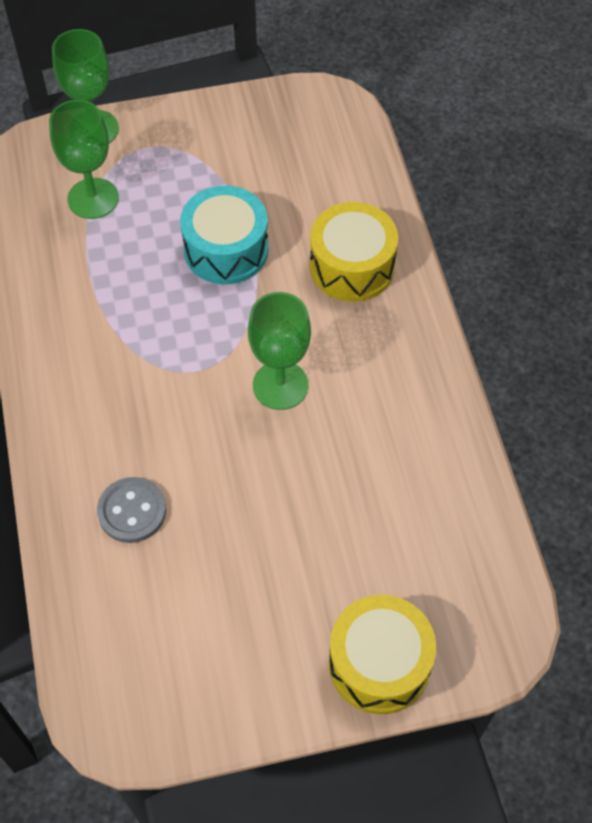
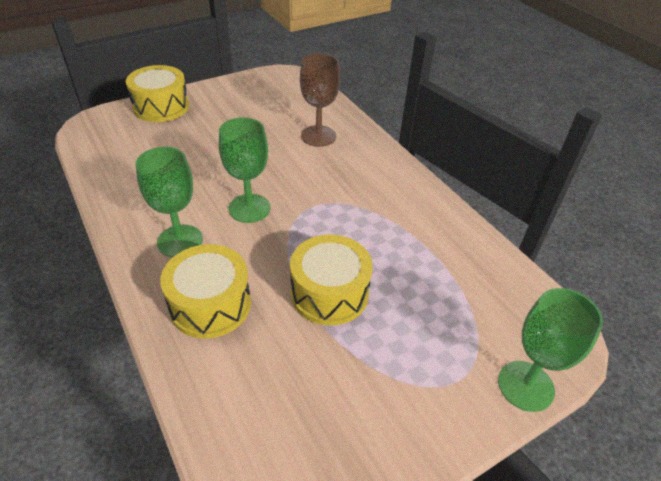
camera: 160 degrees right, 15 degrees down
green goblet [49,100,119,219] -> green goblet moved to [136,147,203,258]
grey button [97,477,166,543] -> brown goblet [300,53,340,147]
turquoise drum [180,185,269,285] -> yellow drum [290,235,373,326]

